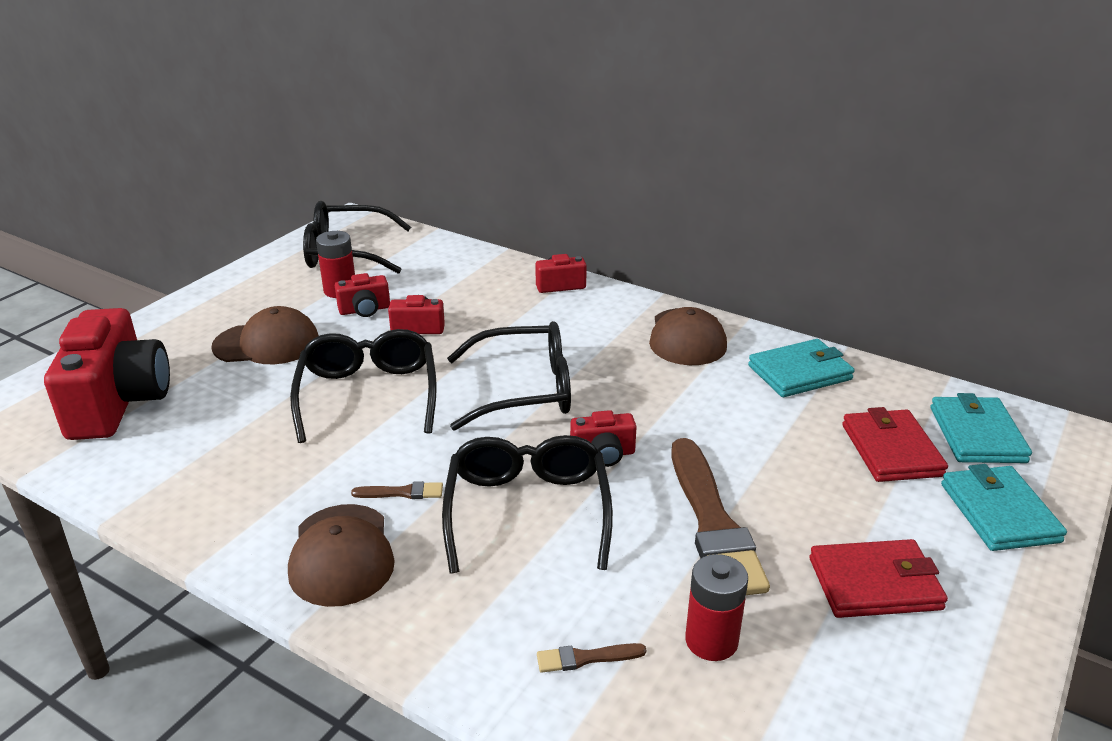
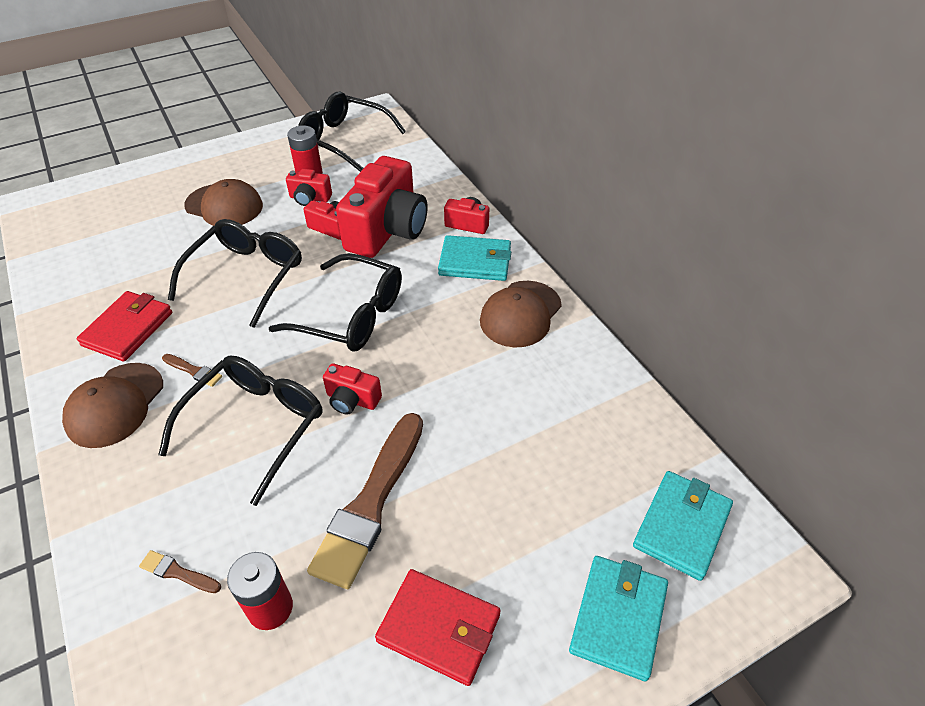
camera: 30 degrees right, 15 degrees up
red camera [44,308,170,440] -> red camera moved to [336,156,428,258]
turquoise wallet [748,339,855,397] -> turquoise wallet moved to [438,235,511,281]
red wallet [842,407,948,482] -> red wallet moved to [77,291,172,361]

